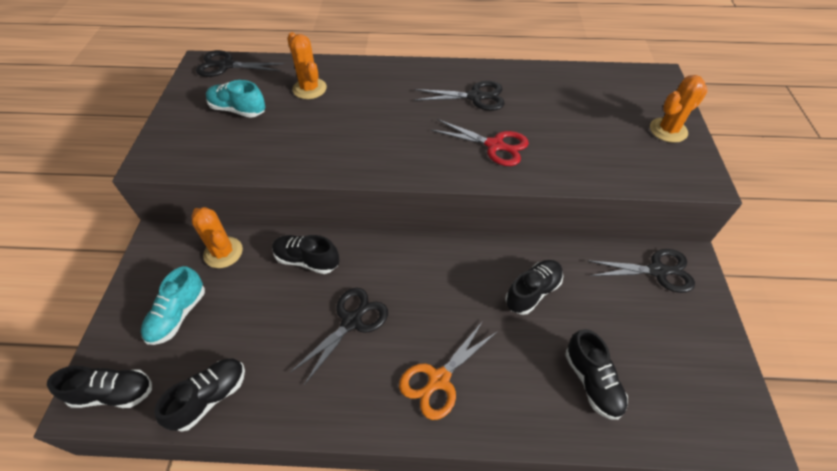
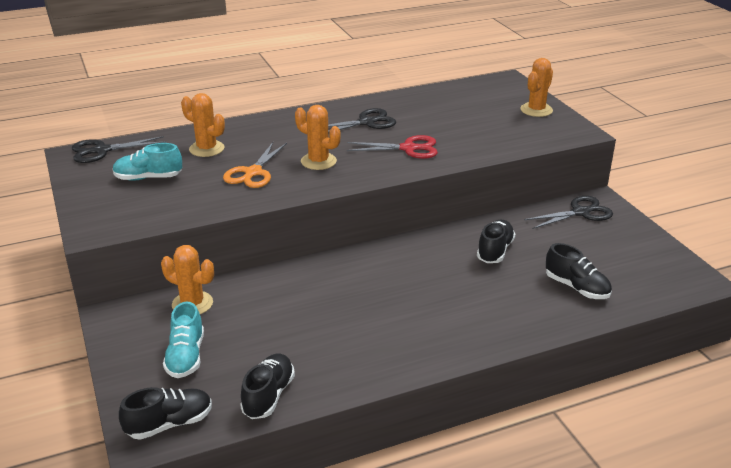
camera: 25 degrees left, 20 degrees down
black shoe [272,235,339,274] -> none
black scissors [290,288,388,385] -> none
orange scissors [399,321,498,420] -> orange scissors moved to [223,142,287,188]
none -> orange cactus [295,105,340,170]

